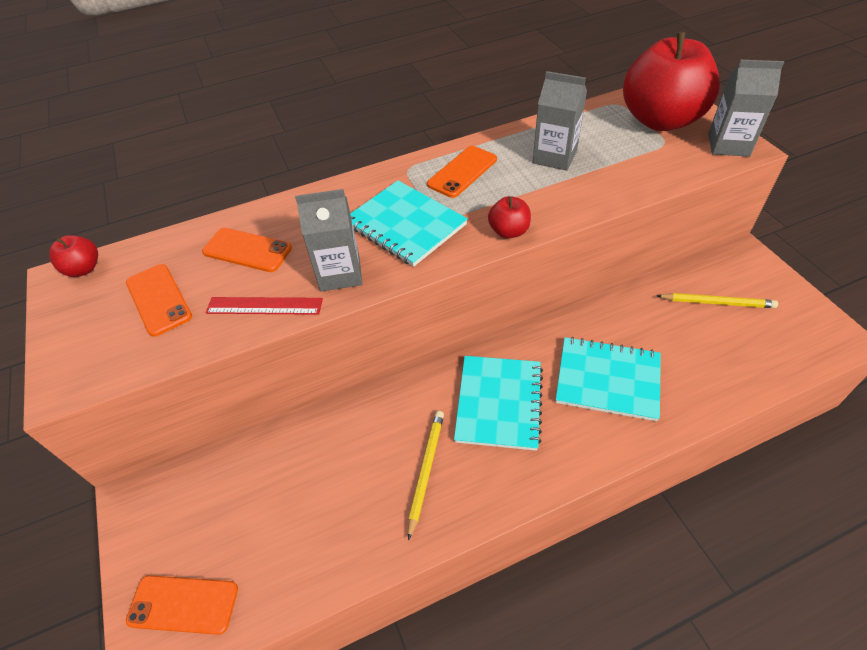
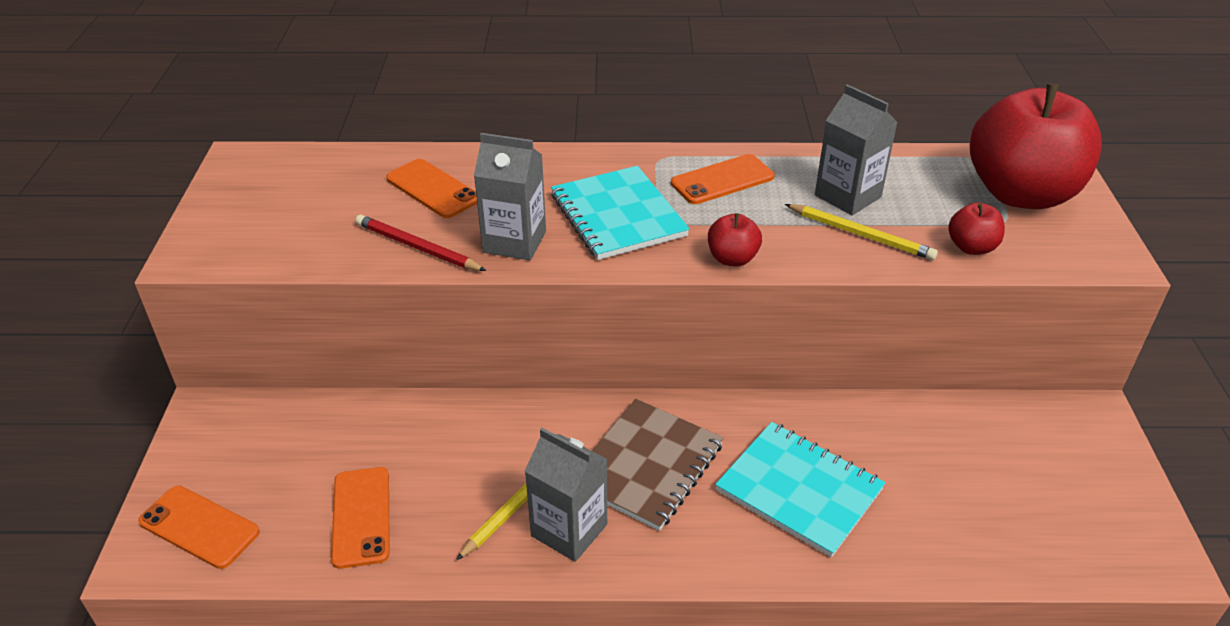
camera: 20 degrees right, 10 degrees down
red apple [49,235,98,277] -> red apple moved to [948,202,1005,255]
orange phone [126,264,192,337] -> orange phone moved to [331,467,390,569]
red ruler [206,297,323,315] -> red pencil [355,215,486,271]
turquoise notebook [454,356,543,451] -> brown notebook [592,399,723,531]
yellow pencil [657,293,778,308] -> yellow pencil moved to [785,204,938,260]
grey carton [708,60,784,157] -> grey carton moved to [525,428,607,562]

